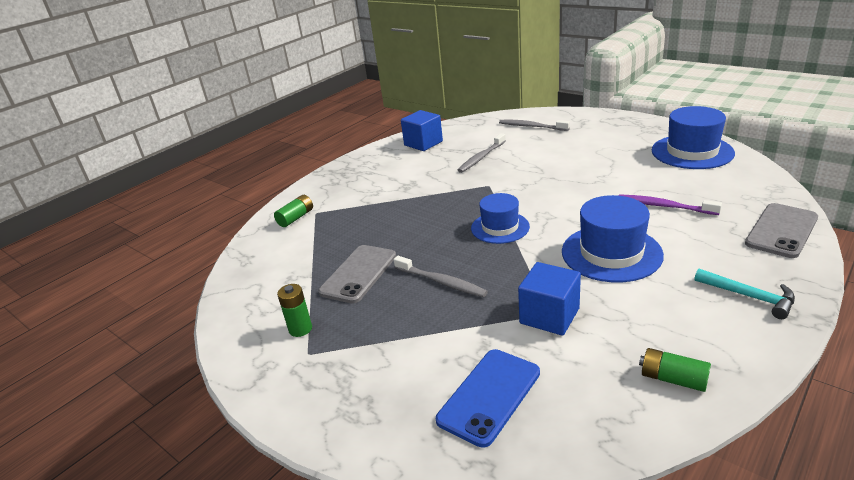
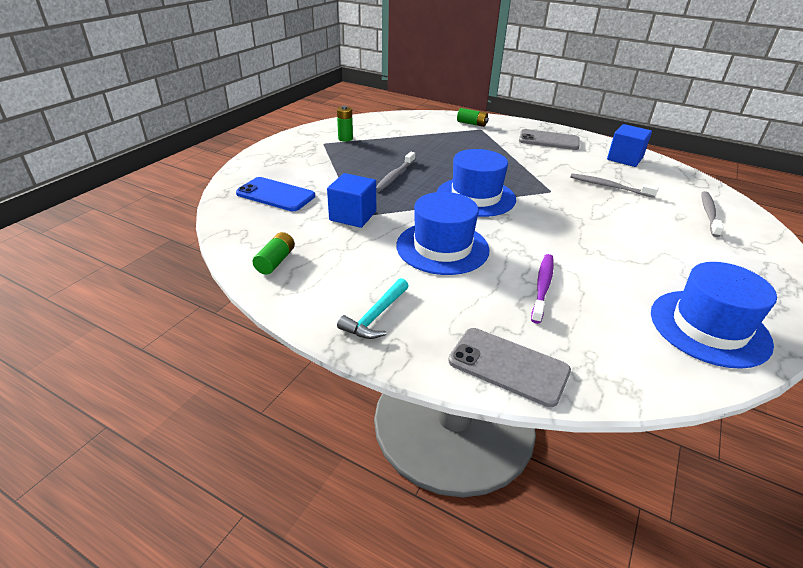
camera: 75 degrees right, 5 degrees up
grey phone [318,245,396,304] -> grey phone moved to [519,129,580,150]
blue hat [471,193,530,244] -> blue hat [437,149,516,217], size x1.52

